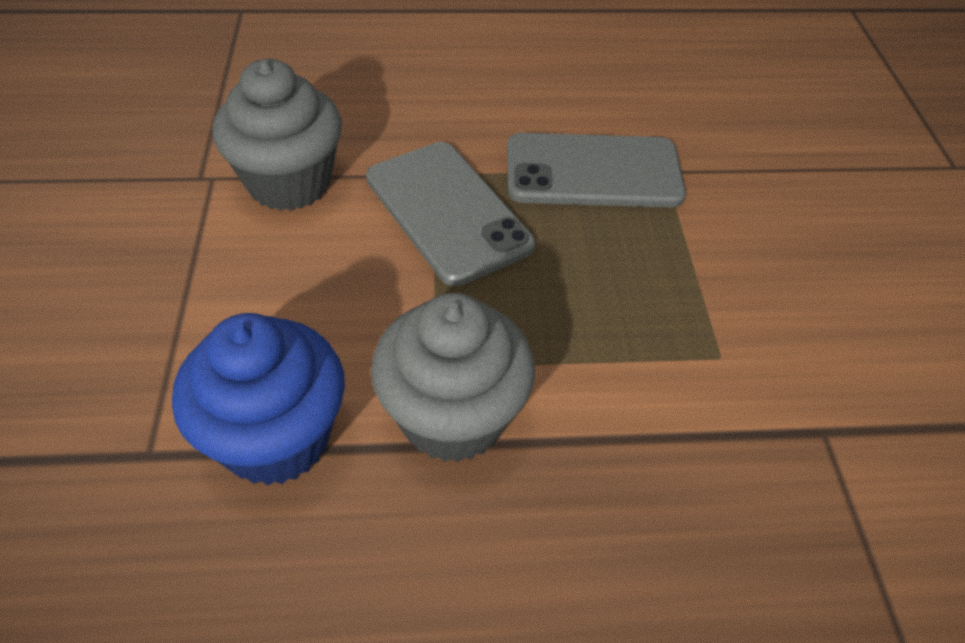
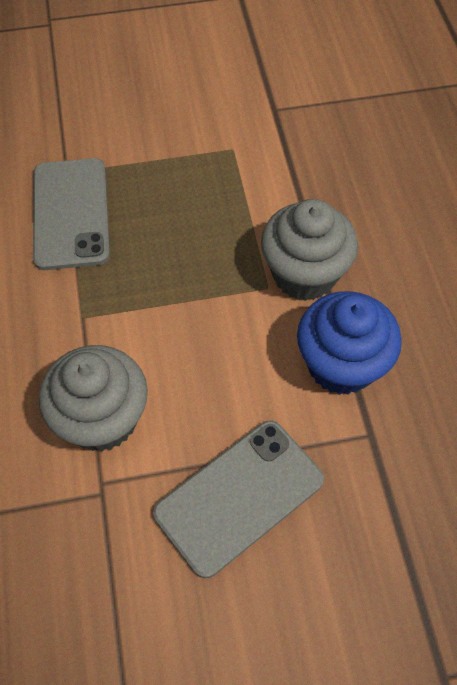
camera: 95 degrees left, 10 degrees up
grey phone [366,142,535,286] -> grey phone moved to [153,420,324,578]

